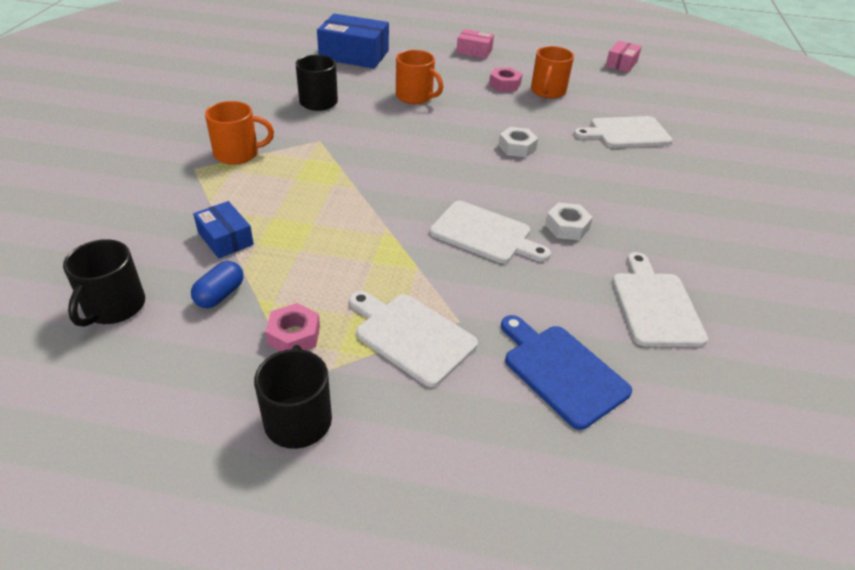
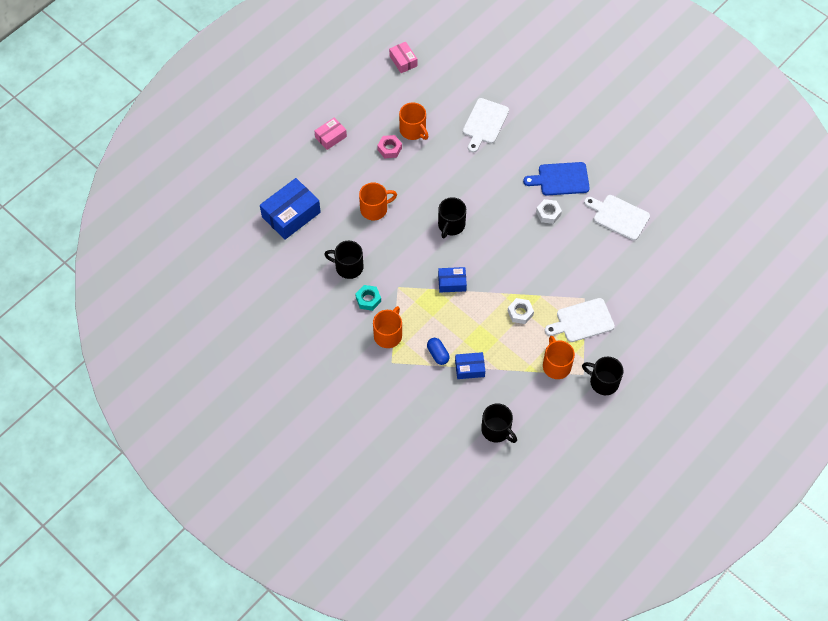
camera: 55 degrees left, 20 degrees up
blue capsule [191,261,243,308] -> blue capsule moved to [427,338,449,365]
pink nut [265,303,320,351] -> orange mug [543,336,575,379]
white cutting board [430,201,551,263] -> none
white nut [498,127,538,157] -> white nut moved to [508,298,534,324]
blue cutting board [501,315,632,430] -> blue cutting board moved to [523,162,590,195]
none -> turquoise nut [355,285,381,311]
none -> black mug [438,197,466,239]
none -> blue box [438,267,467,293]

